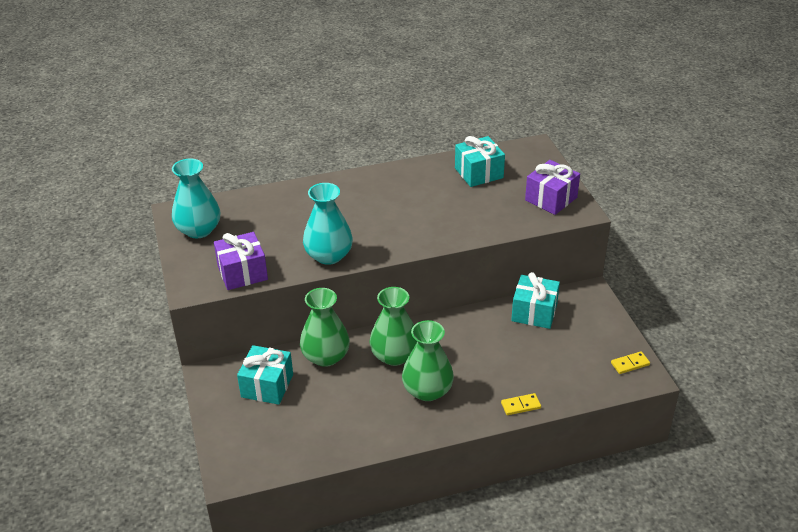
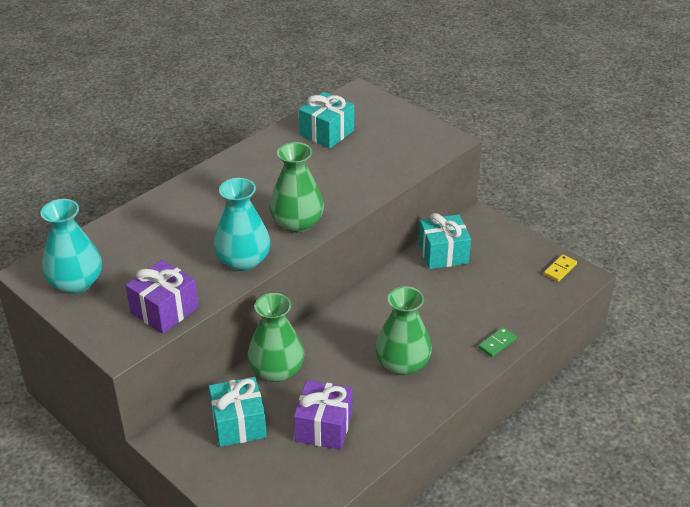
camera: 30 degrees left, 0 degrees up
green vase [369,287,417,366] -> green vase moved to [269,142,324,233]
yellow domino [501,393,541,415] -> green domino [478,327,517,357]
purple gift [525,160,580,215] -> purple gift moved to [294,380,352,450]

